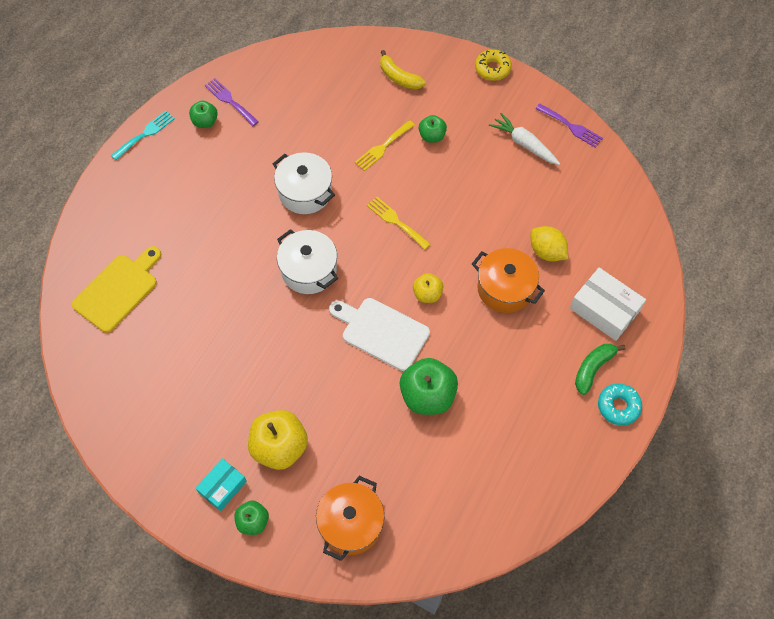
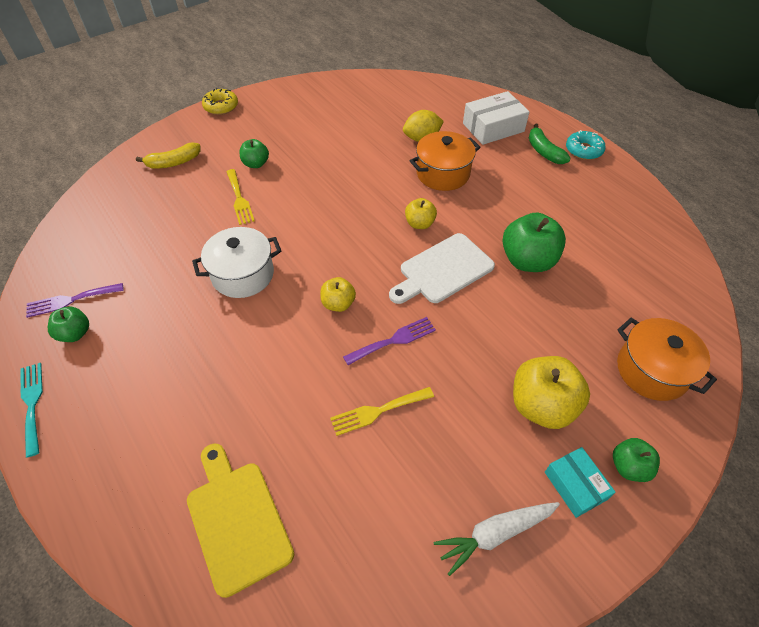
camera: 65 degrees left, 10 degrees down
white pot [277,229,338,294] -> yellow apple [320,277,356,312]
yellow fork [367,197,430,250] -> yellow fork moved to [330,387,434,436]
white carrot [489,113,560,165] -> white carrot moved to [434,502,560,576]
purple fork [535,103,603,148] -> purple fork moved to [343,317,436,365]

